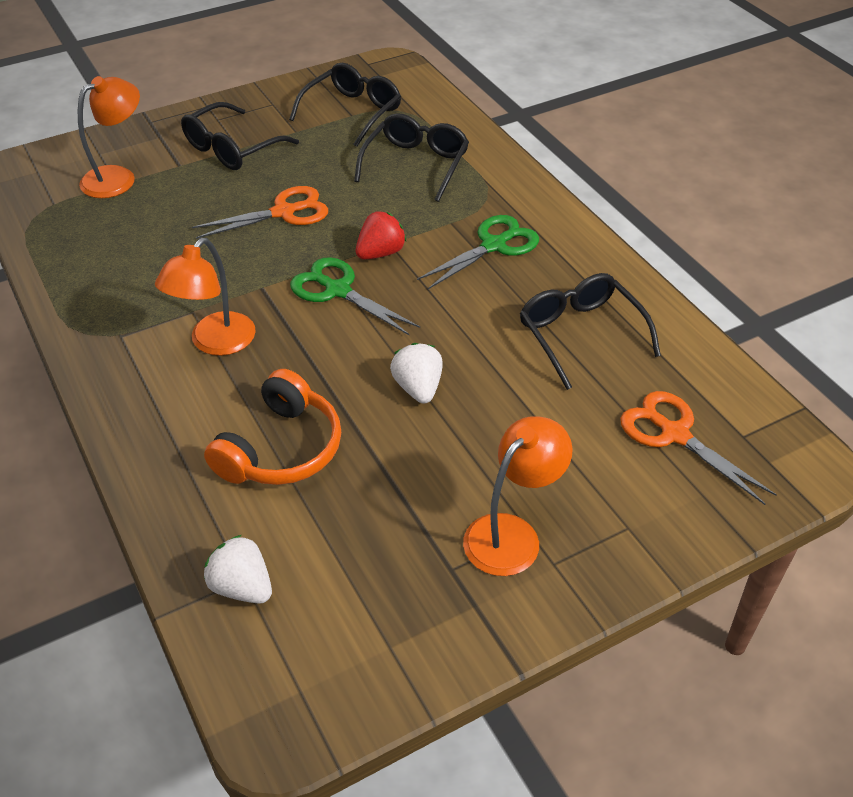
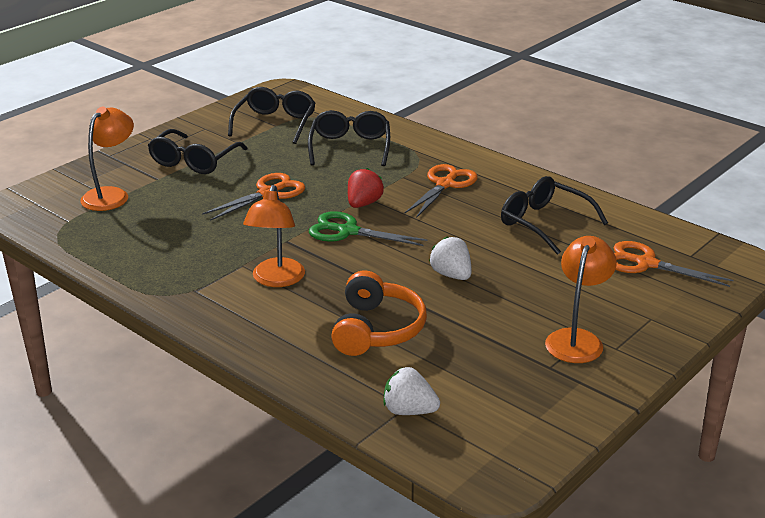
camera: 20 degrees left, 15 degrees down
green scissors [417,215,539,289] -> orange scissors [405,164,477,218]

